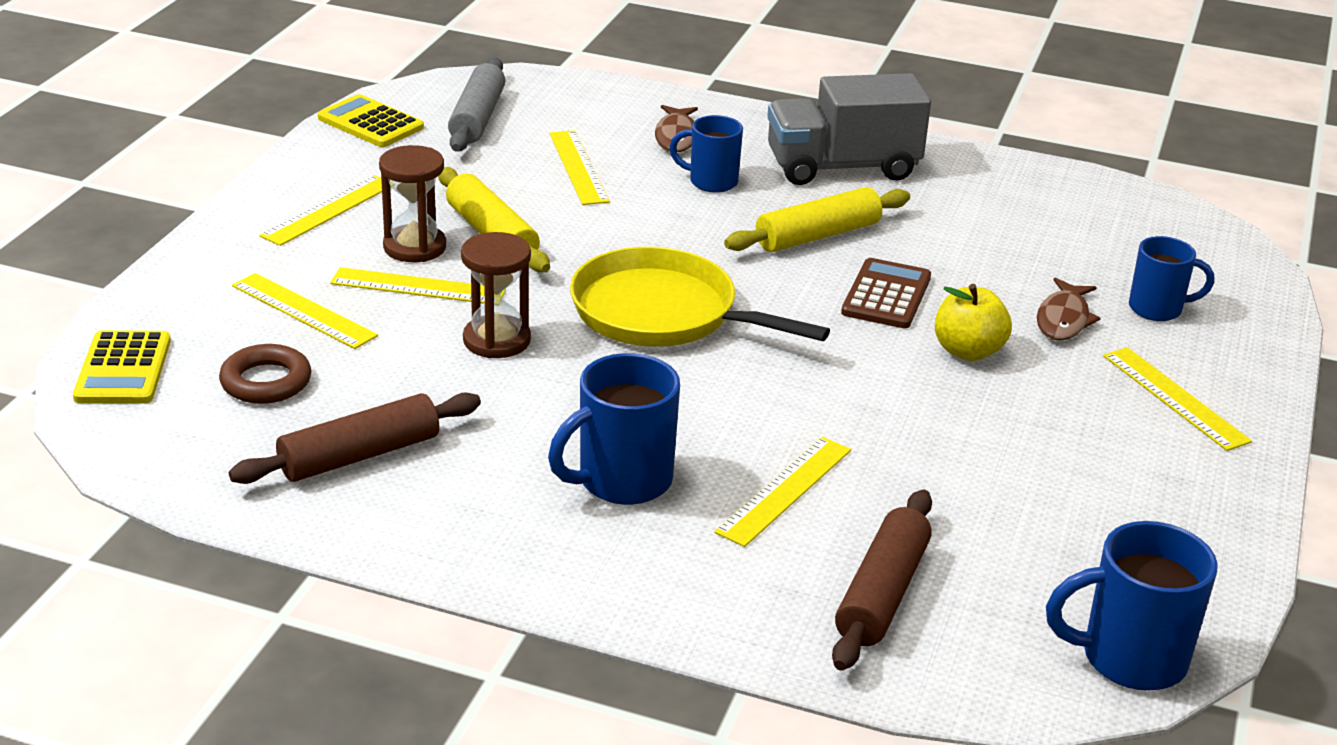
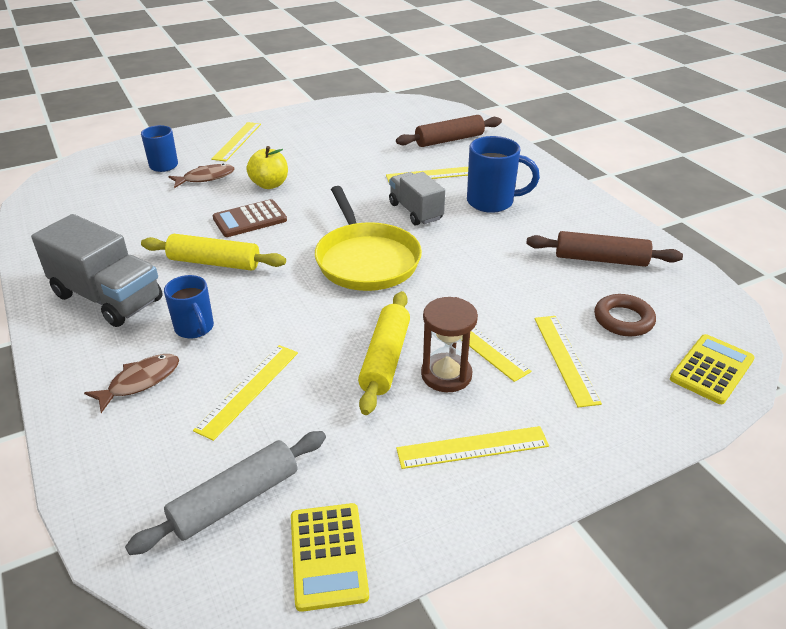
camera: 135 degrees left, 5 degrees up
brown hourglass [461,232,531,358] -> none
blue mug [1046,521,1218,691] -> none
none -> grey truck [389,172,445,226]

